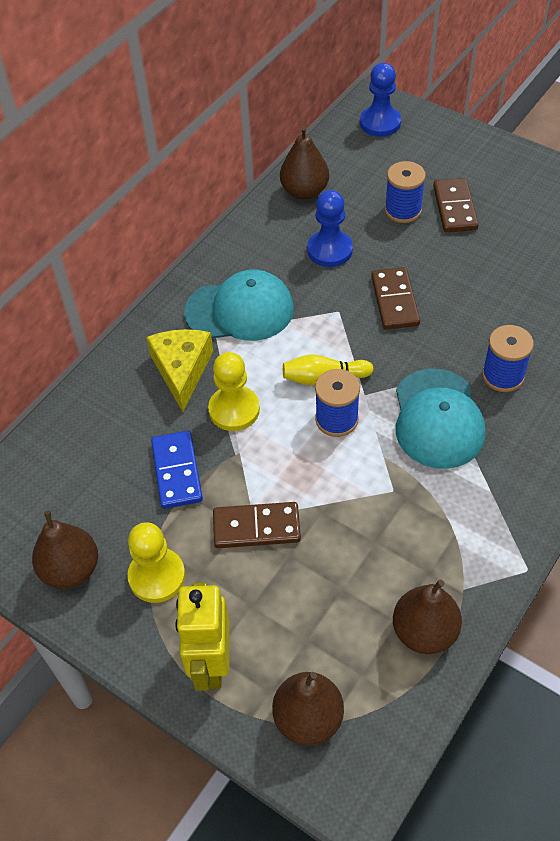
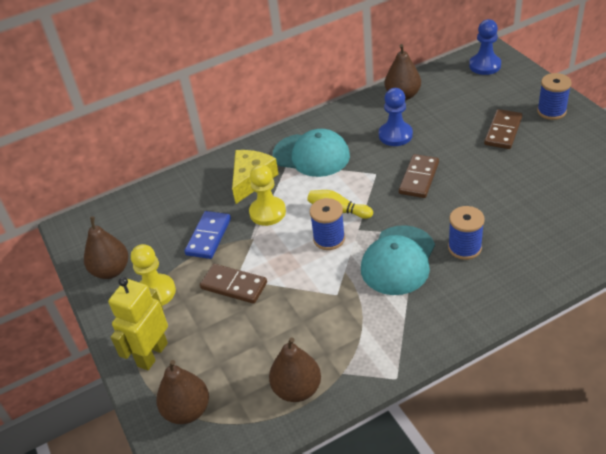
camera: 30 degrees right, 10 degrees down
blue spool [385,161,426,223] -> blue spool moved to [537,73,572,120]

